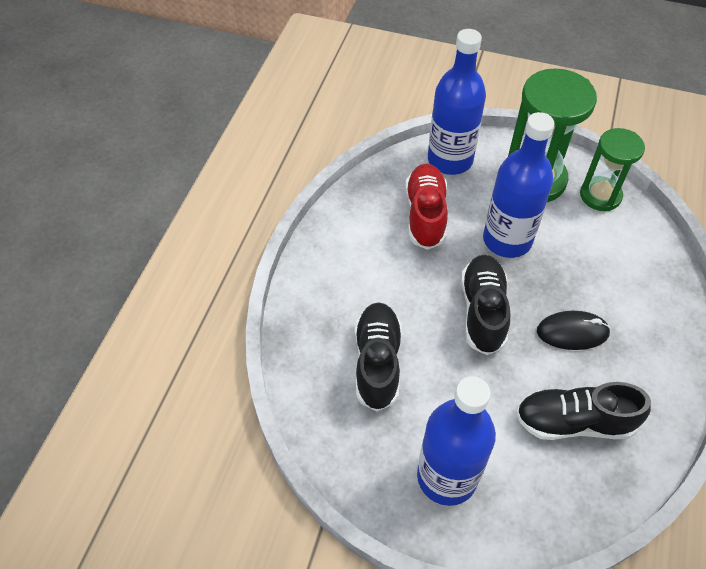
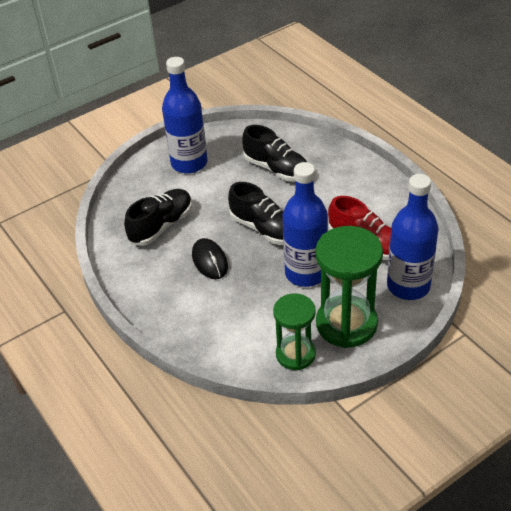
camera: 130 degrees right, 10 degrees down
black mouse [537,311,611,350] -> black mouse turned 60 degrees counterclockwise [192,238,228,279]

